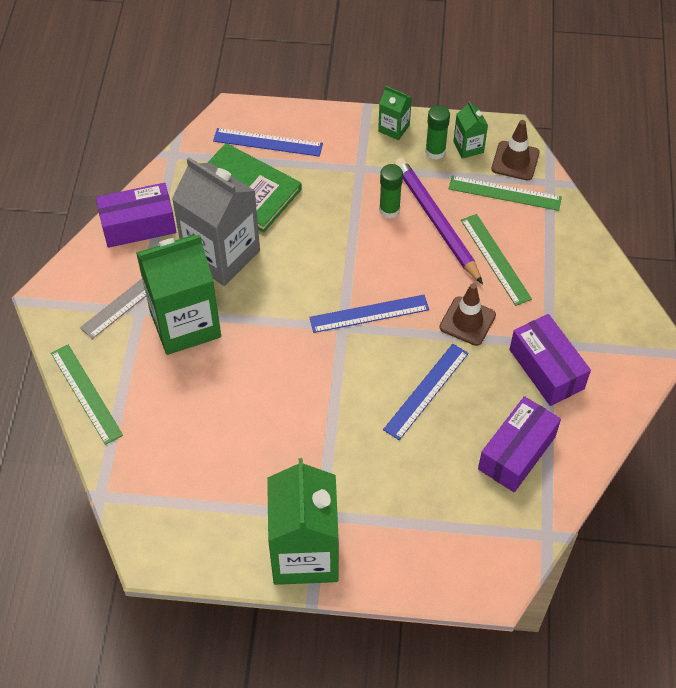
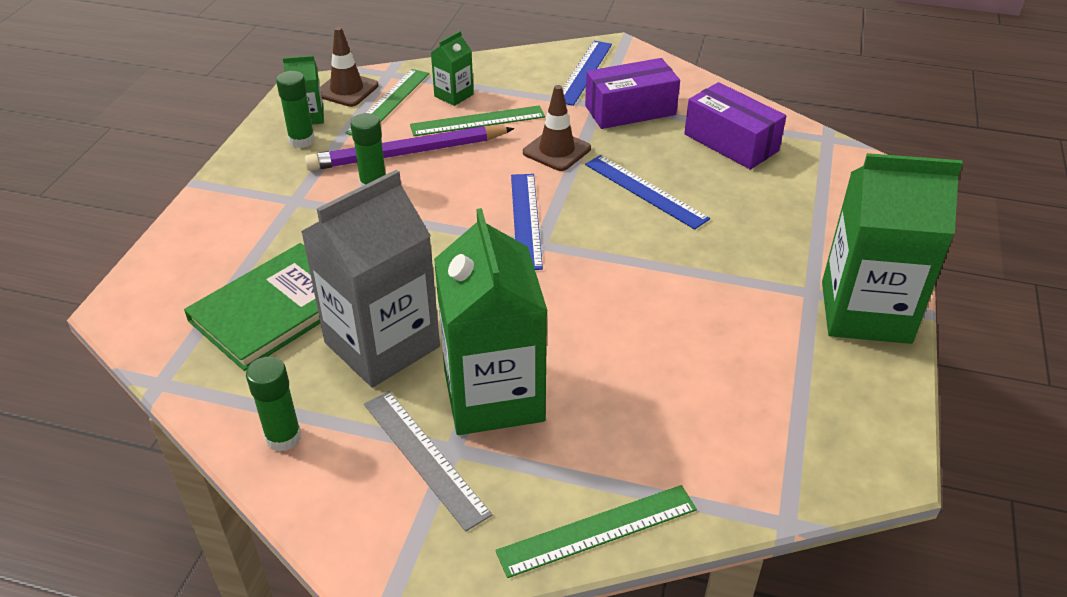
camera: 80 degrees left, 15 degrees down
purple box [96,183,176,248] -> green glue stick [246,356,302,452]
blue ruler [213,128,323,157] -> blue ruler moved to [562,41,612,106]
green carton [378,86,412,140] -> green carton moved to [431,31,474,106]

